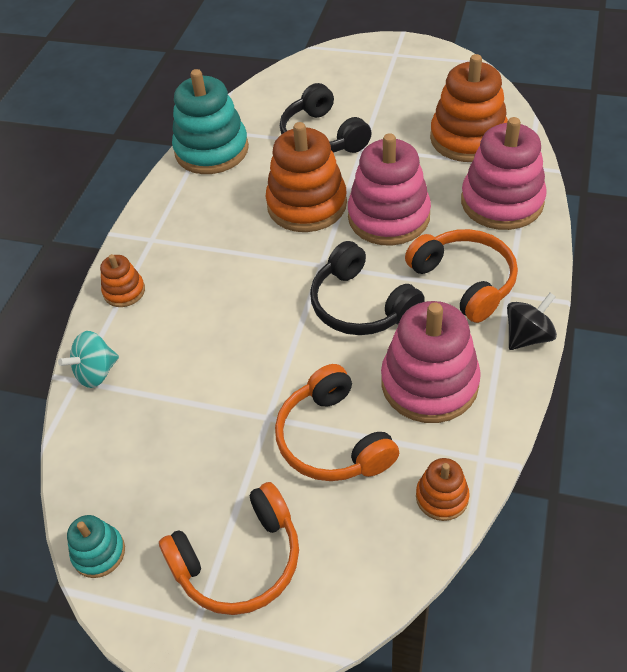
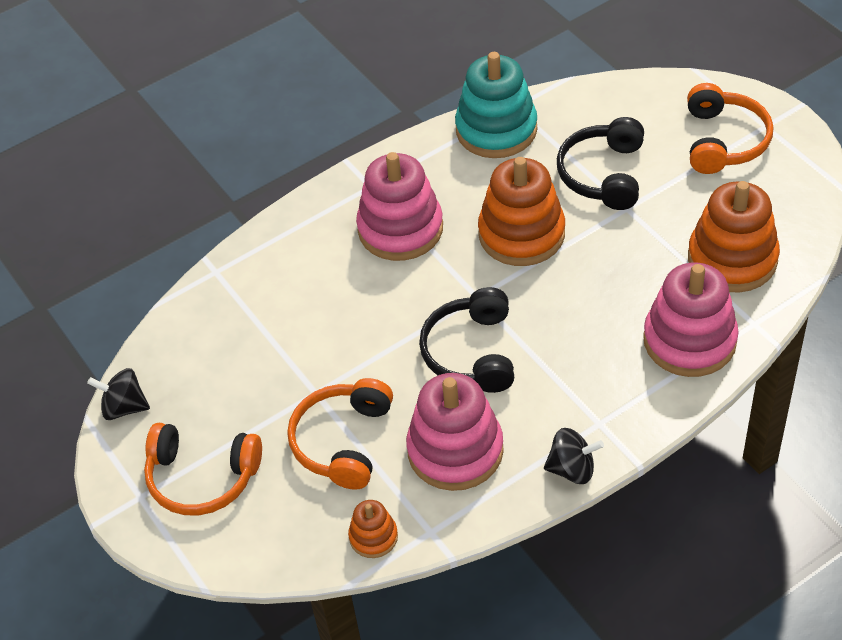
camera: 40 degrees right, 0 degrees up
turquoise spinning top [58,331,119,388] -> none
turquoise stacking toy [67,515,125,578] -> black spinning top [87,368,150,420]
orange stacking toy [100,254,145,307] -> none
pink stacking toy [348,133,431,246] -> pink stacking toy moved to [356,152,443,261]
orange headphones [405,229,518,323] -> orange headphones moved to [687,83,773,174]

